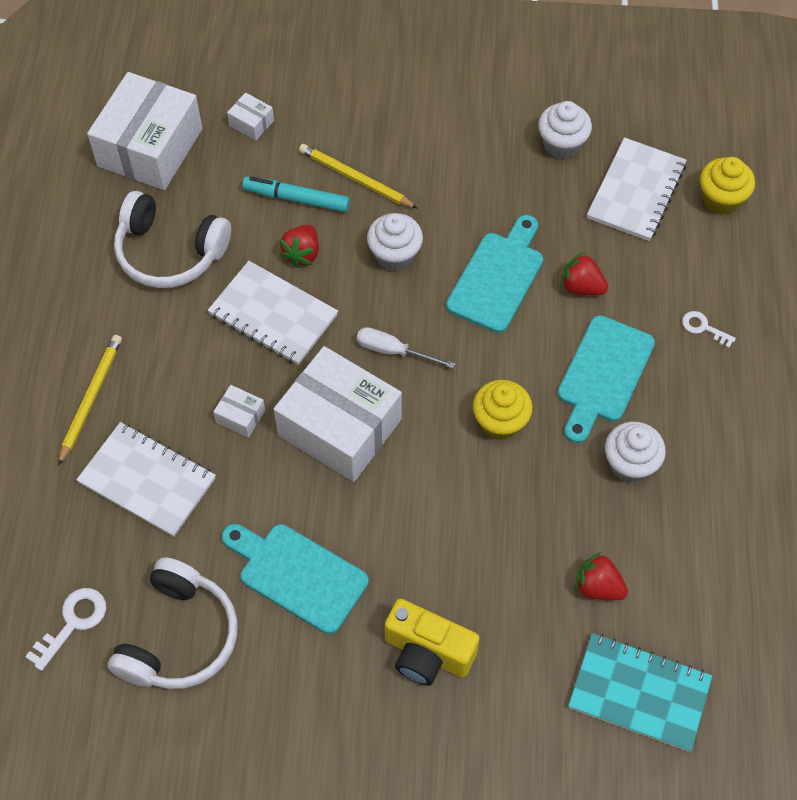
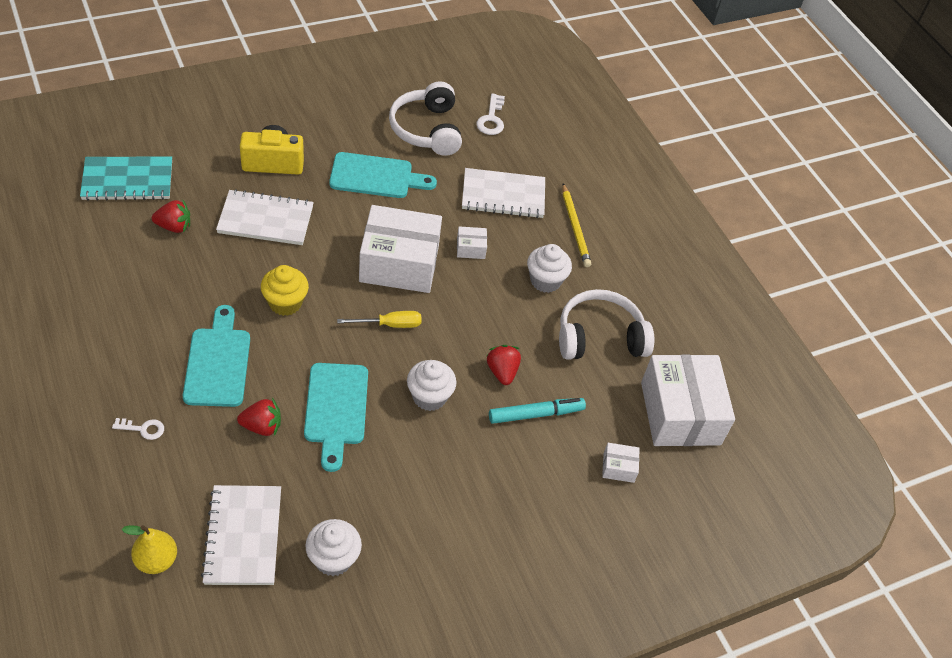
camera: 145 degrees right, 10 degrees down
white notebook [208,261,338,365] -> white notebook moved to [216,189,314,245]
yellow pencil [299,144,417,208] -> none
white screwdriver [357,327,455,369] -> yellow screwdriver [337,311,422,328]
white cupcake [605,422,666,483] -> white cupcake moved to [527,244,572,293]
yellow cupcake [700,157,755,215] -> yellow pear [122,525,177,574]

